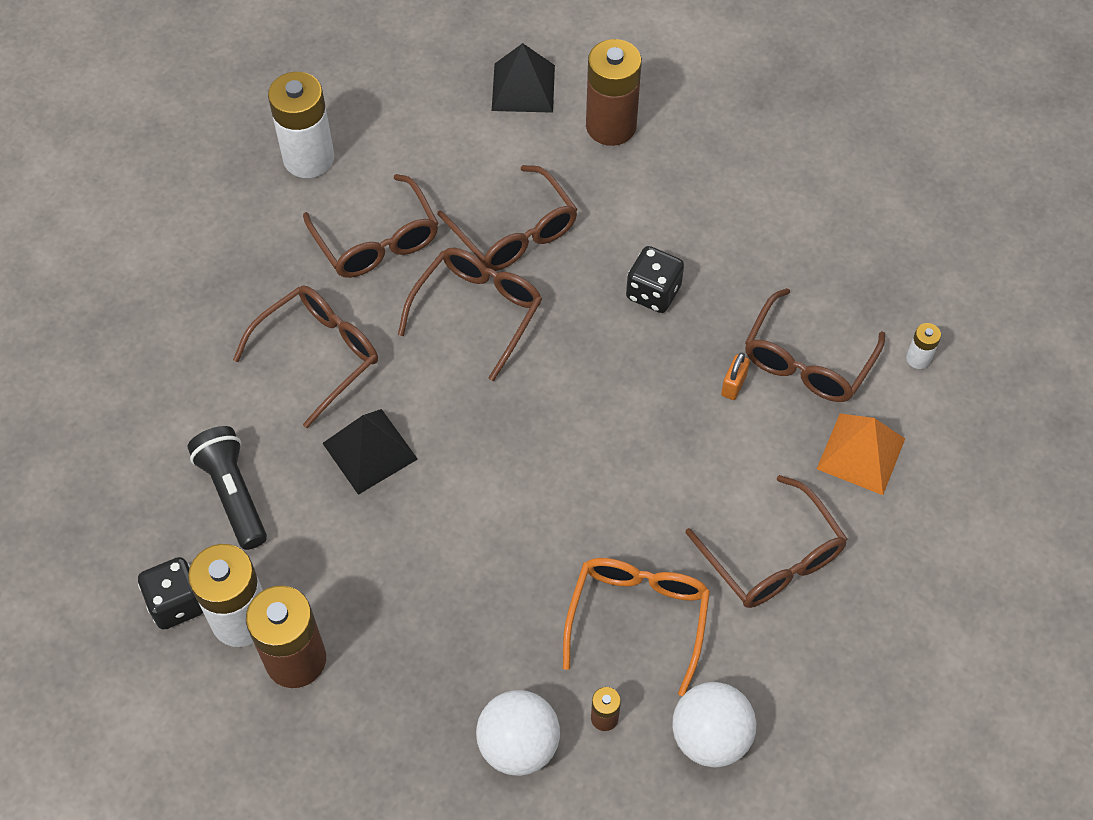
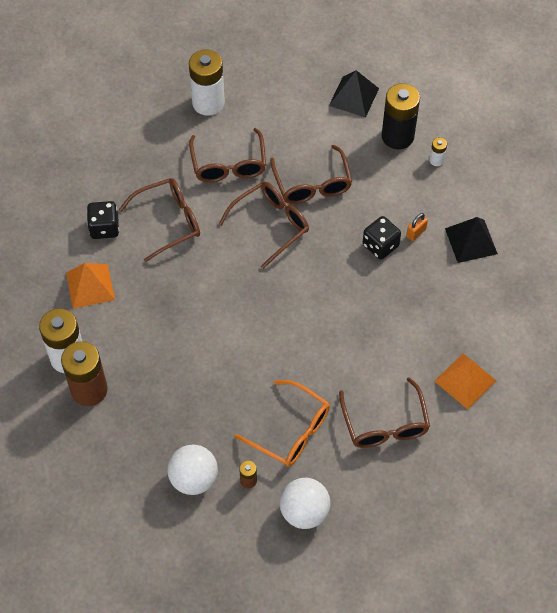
camera: 20 degrees right, 0 degrees up
black dice [138,557,203,630] -> black dice moved to [87,201,119,239]
black flashlight [187,426,267,550] -> orange pyramid [66,263,115,309]
black pyramid [322,409,418,495] -> black pyramid moved to [445,217,498,263]
orange glasses [563,558,710,696] -> orange glasses turned 90 degrees clockwise [234,380,330,467]
brown battery [586,39,642,146] -> black battery [382,83,420,149]
orange padlock [721,353,750,400] -> orange padlock moved to [406,213,428,241]
brown glasses [745,288,885,402] -> none
white battery [906,323,941,369] -> white battery moved to [429,137,447,166]

